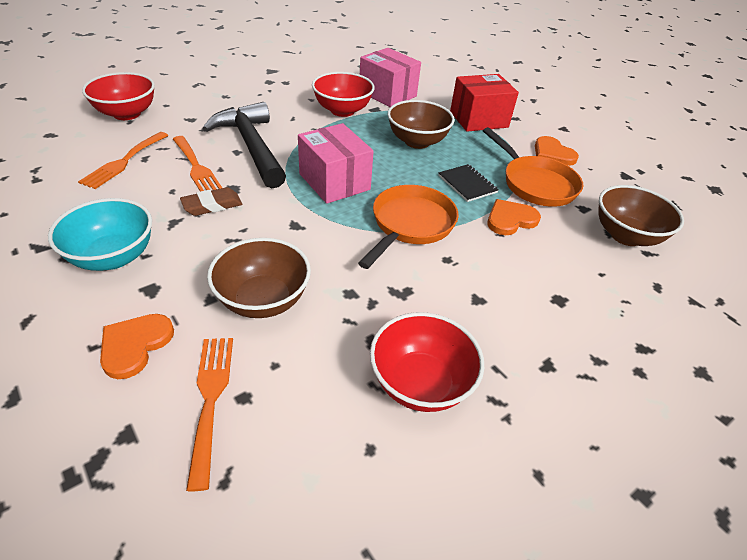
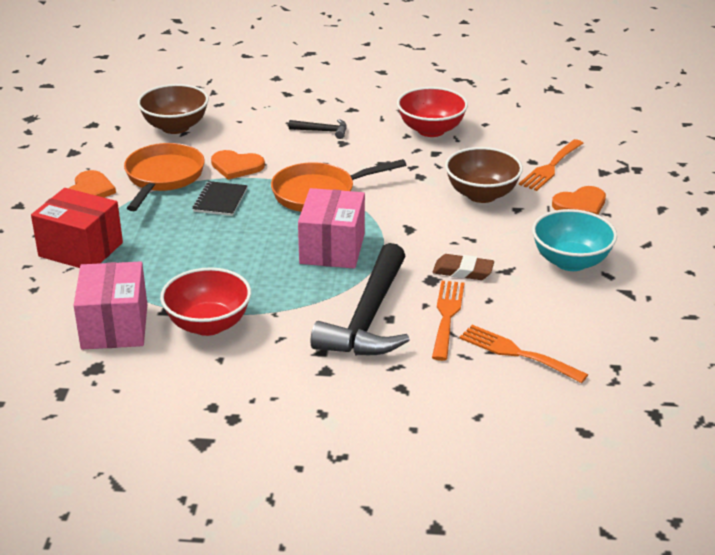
camera: 135 degrees left, 10 degrees down
orange fork [78,132,169,189] -> orange fork turned 120 degrees counterclockwise [459,325,588,383]
red bowl [82,72,155,120] -> none
brown bowl [388,100,455,149] -> none
none -> black hammer [289,119,347,139]

